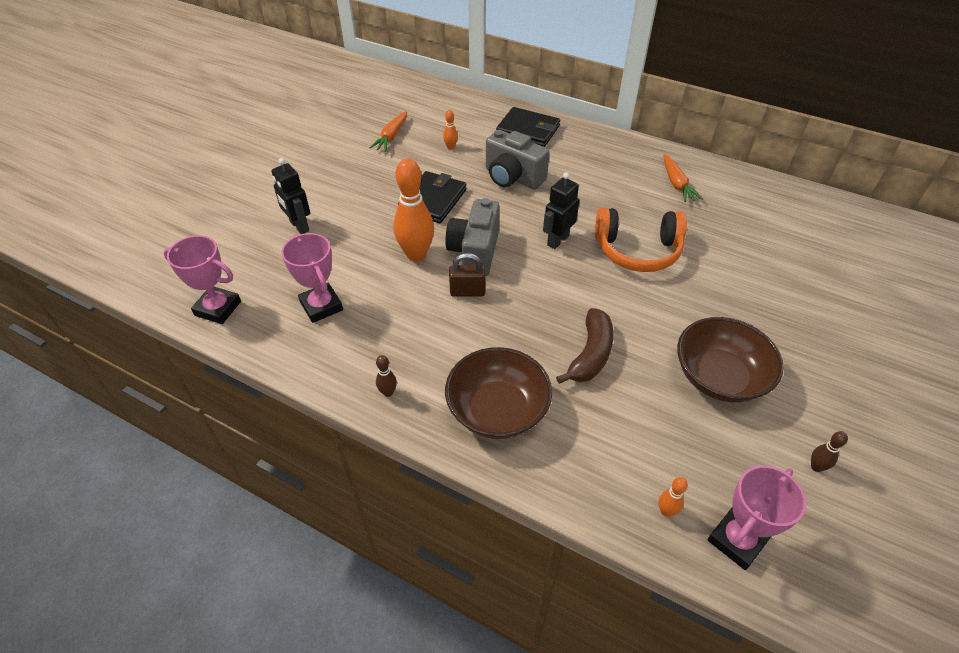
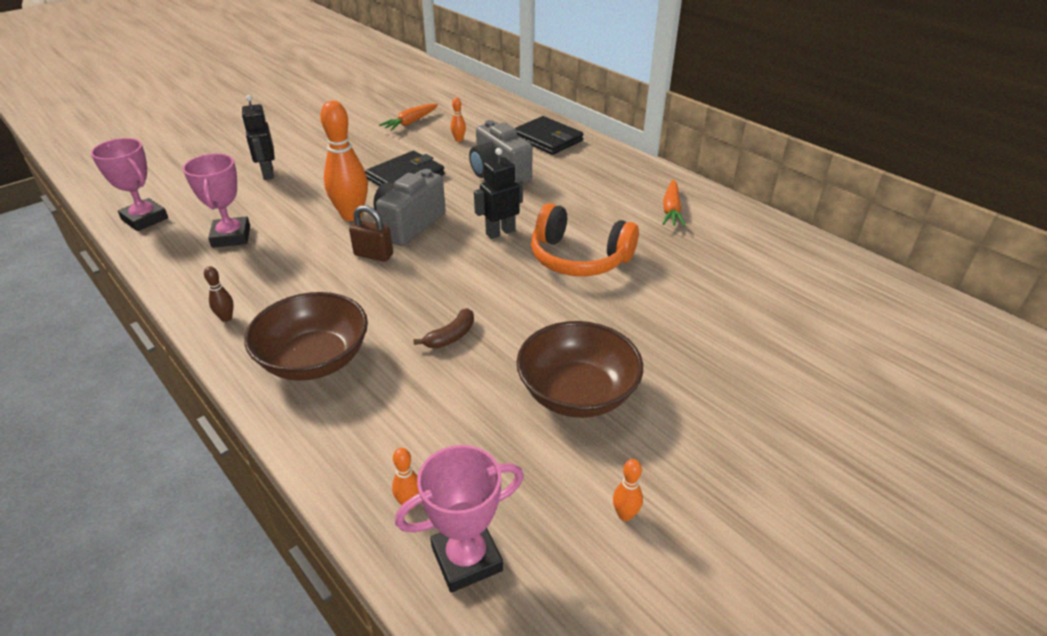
camera: 20 degrees right, 10 degrees down
brown banana [556,308,614,384] -> brown banana [414,308,474,348], size x0.61
brown bowling pin [811,431,848,472] -> orange bowling pin [613,459,643,521]

